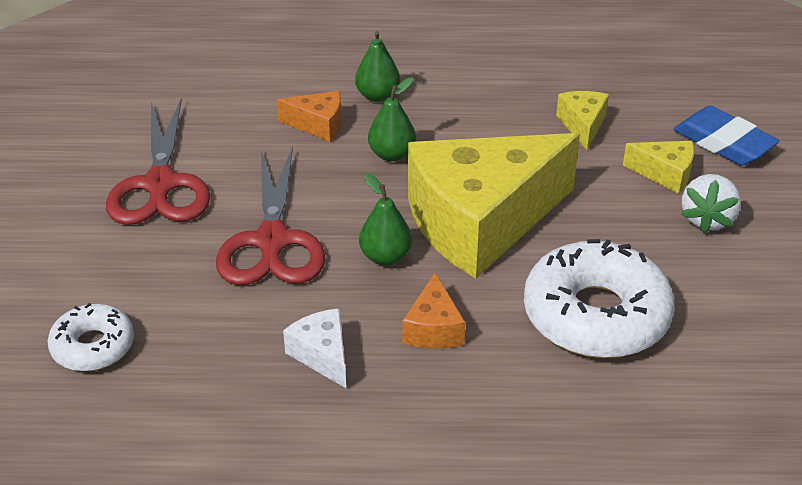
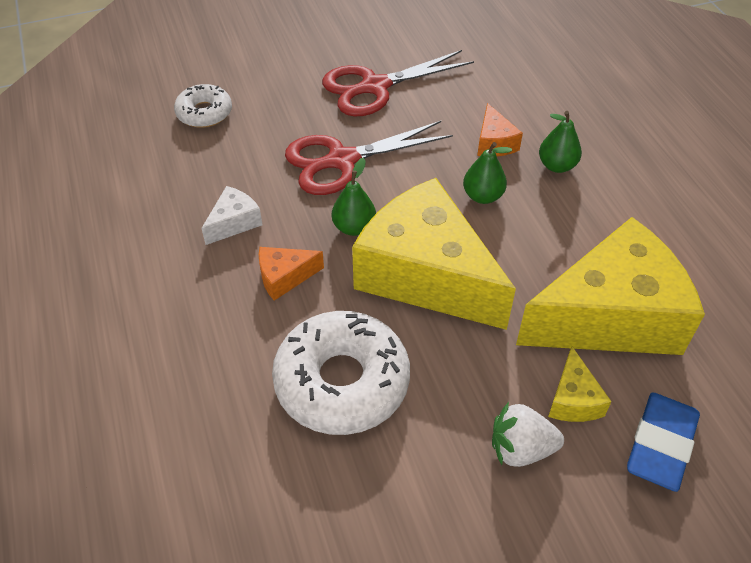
camera: 70 degrees right, 10 degrees up
yellow cheese [556,91,609,150] -> yellow cheese [516,217,705,355], size x2.45

